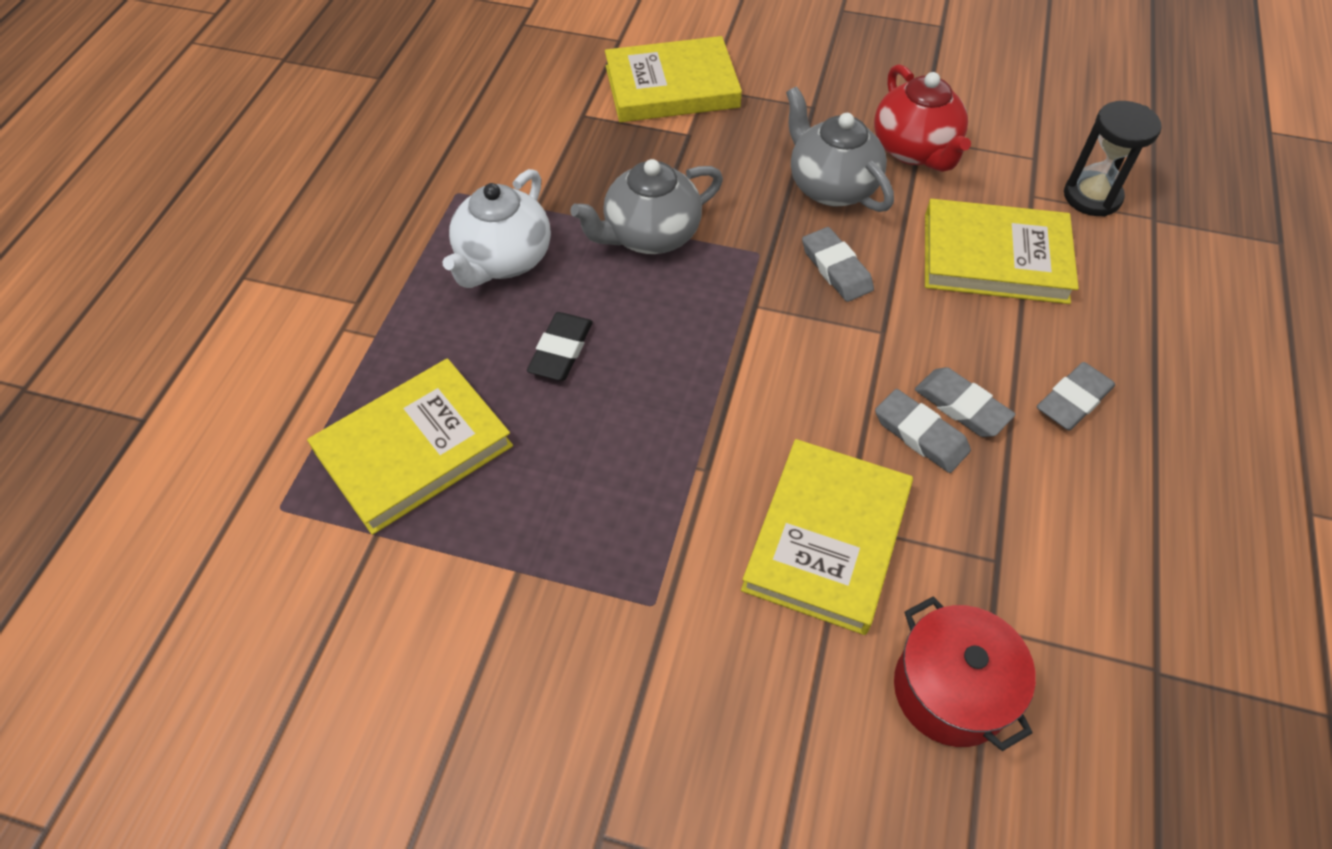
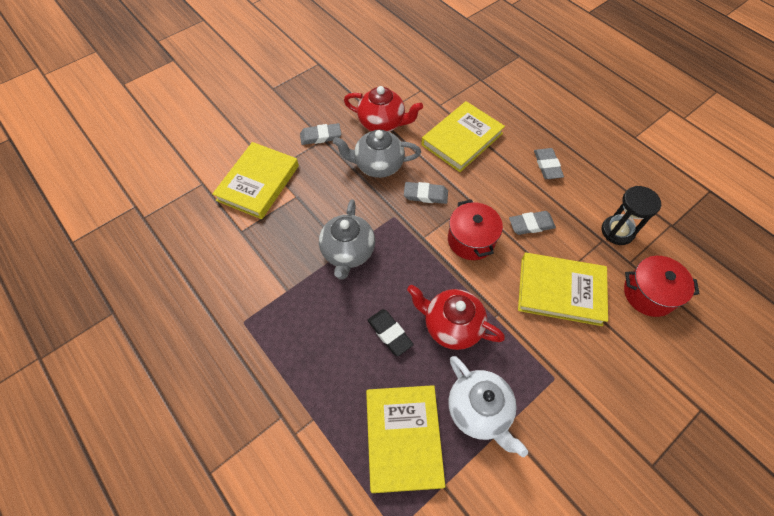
camera: 55 degrees left, 5 degrees up
white teapot [442,169,551,288] -> white teapot moved to [448,356,528,457]
yellow book [741,439,913,635] -> yellow book turned 45 degrees counterclockwise [518,253,608,326]
grey eraser [915,367,1016,437] -> grey eraser moved to [300,123,341,145]
black hourglass [1064,101,1162,217] -> black hourglass moved to [601,186,662,245]
none -> red teapot [407,285,505,350]
none -> red pot [448,199,503,260]

